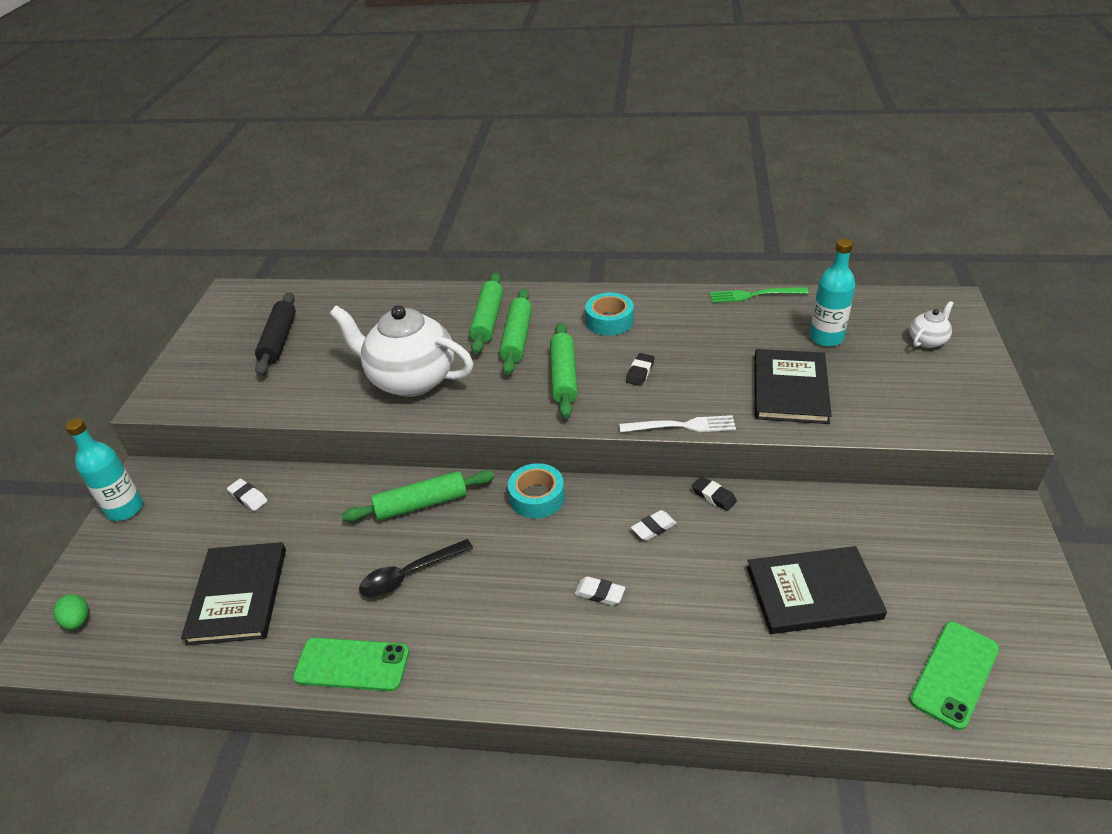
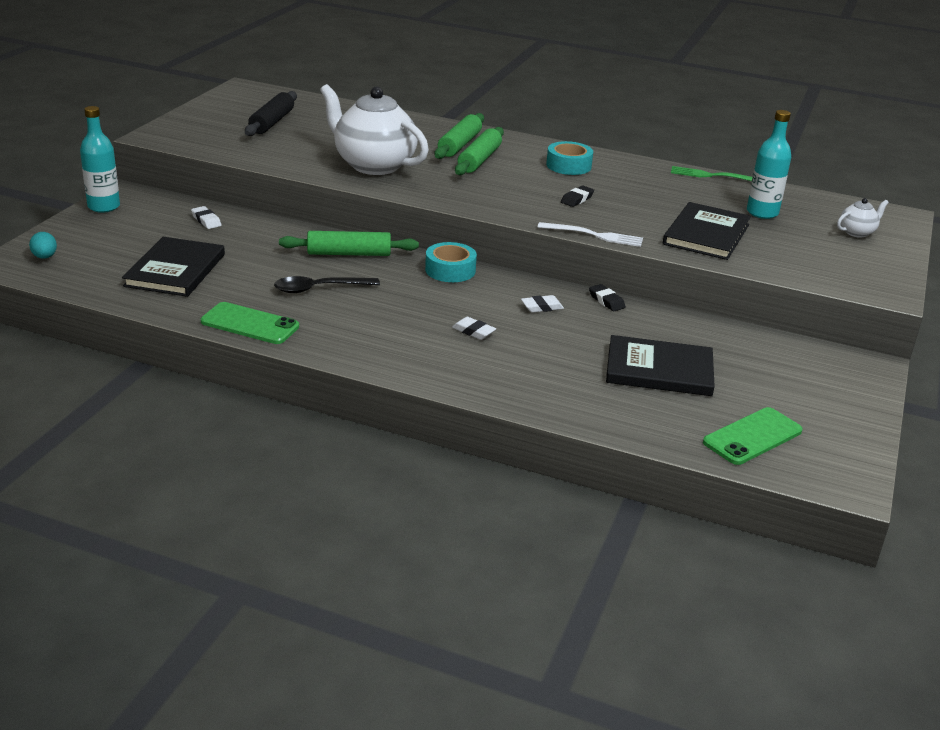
camera: 10 degrees right, 10 degrees down
green egg [53,594,89,630] -> turquoise egg [29,232,57,259]
green rolling pin [550,322,578,418] -> none

